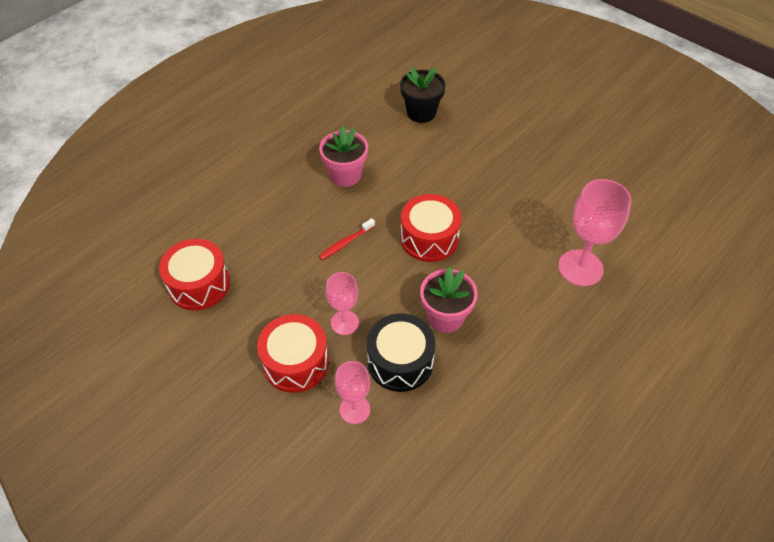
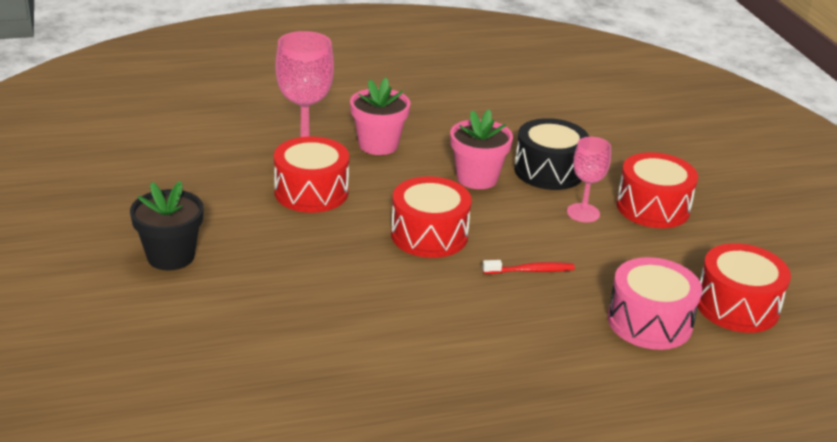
camera: 150 degrees left, 20 degrees down
pink flower pot [319,126,368,187] -> pink flower pot moved to [350,78,410,155]
pink goblet [335,361,370,424] -> none
black flower pot [400,67,446,123] -> black flower pot moved to [130,181,204,270]
none -> red drum [274,137,349,213]
none -> pink drum [607,257,702,350]

